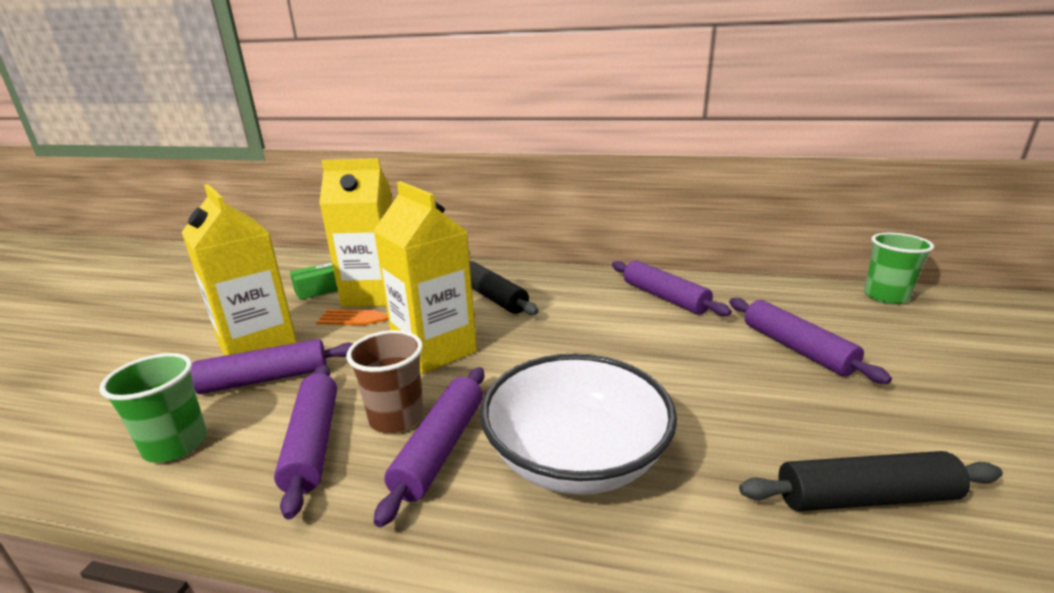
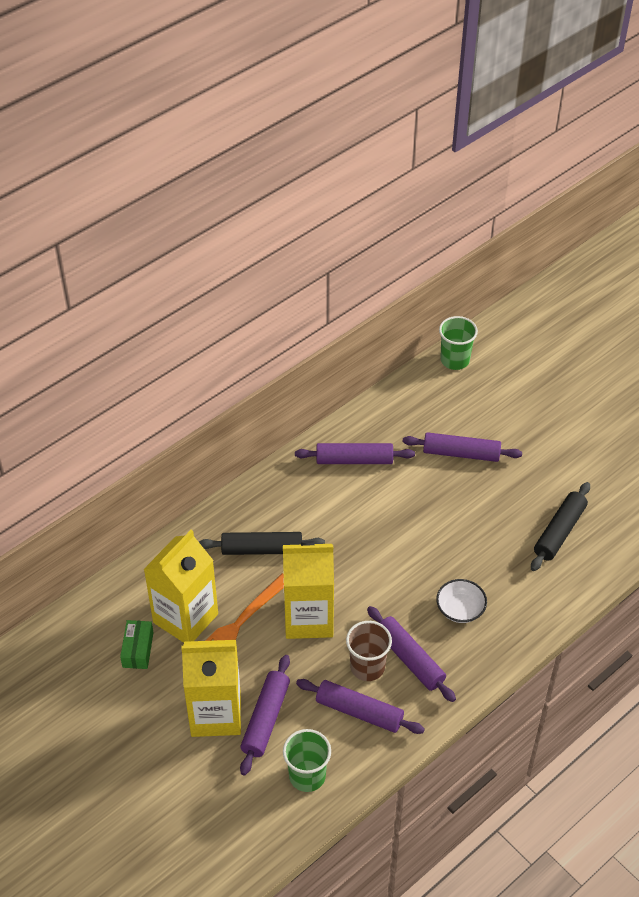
camera: 55 degrees left, 25 degrees up
white bowl [480,353,677,495] -> white bowl [436,579,487,623], size x0.49

